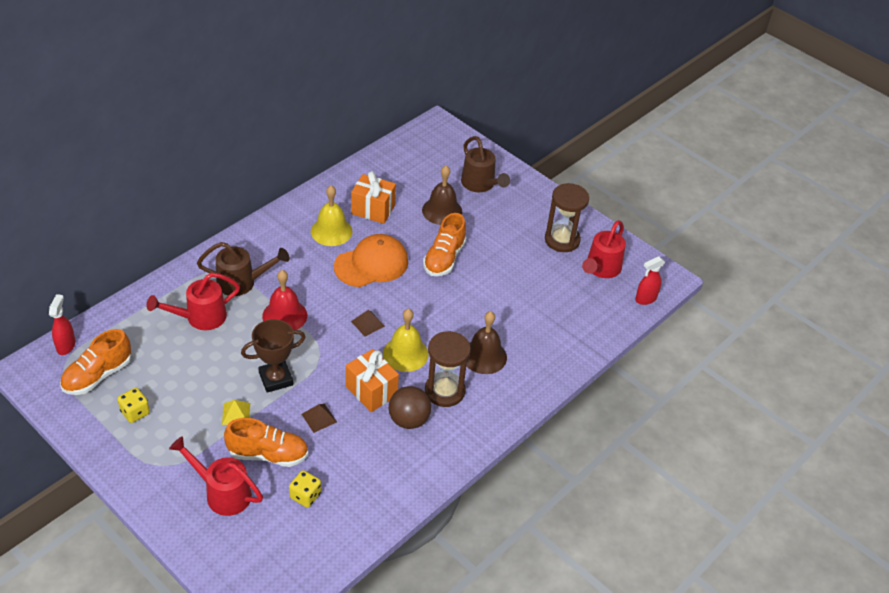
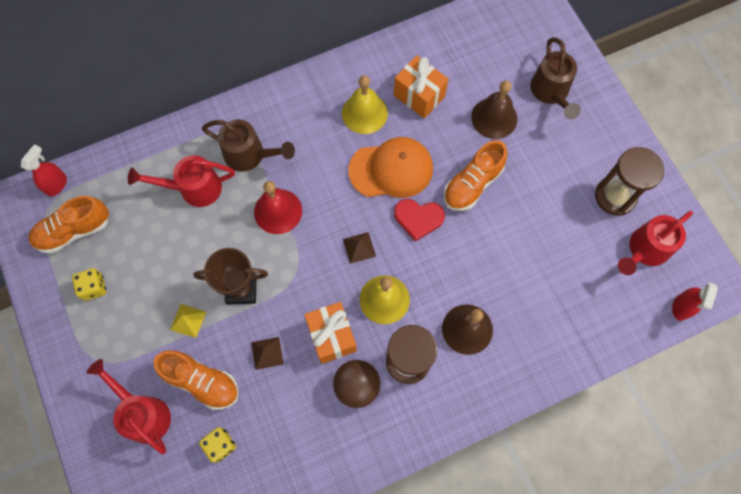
camera: 25 degrees right, 25 degrees up
red spray bottle [635,256,665,305] -> red spray bottle turned 60 degrees counterclockwise [672,282,718,321]
none -> red heart [394,199,445,242]

